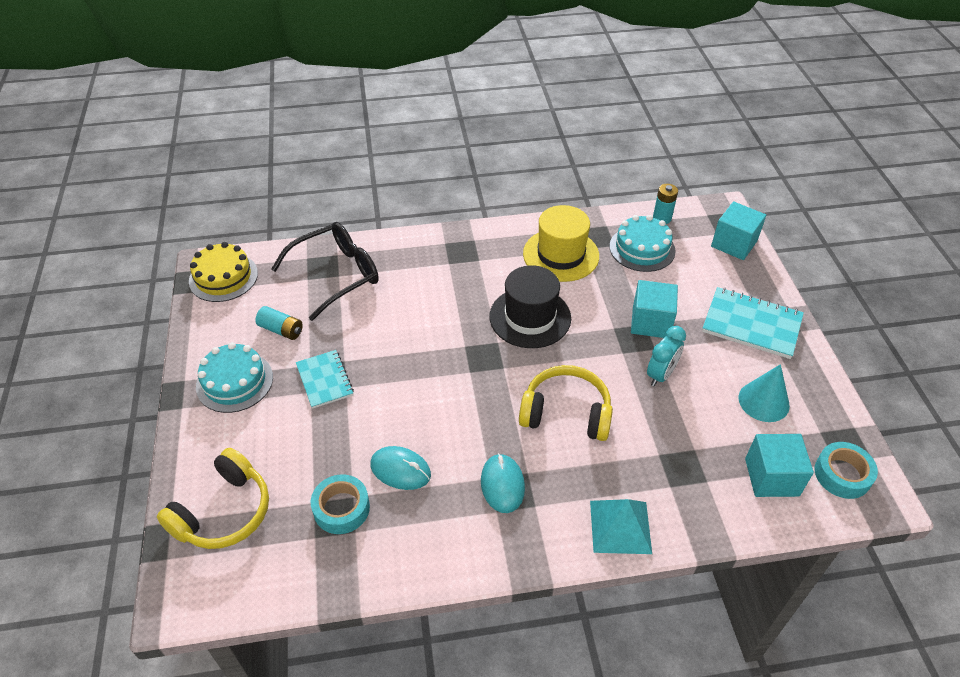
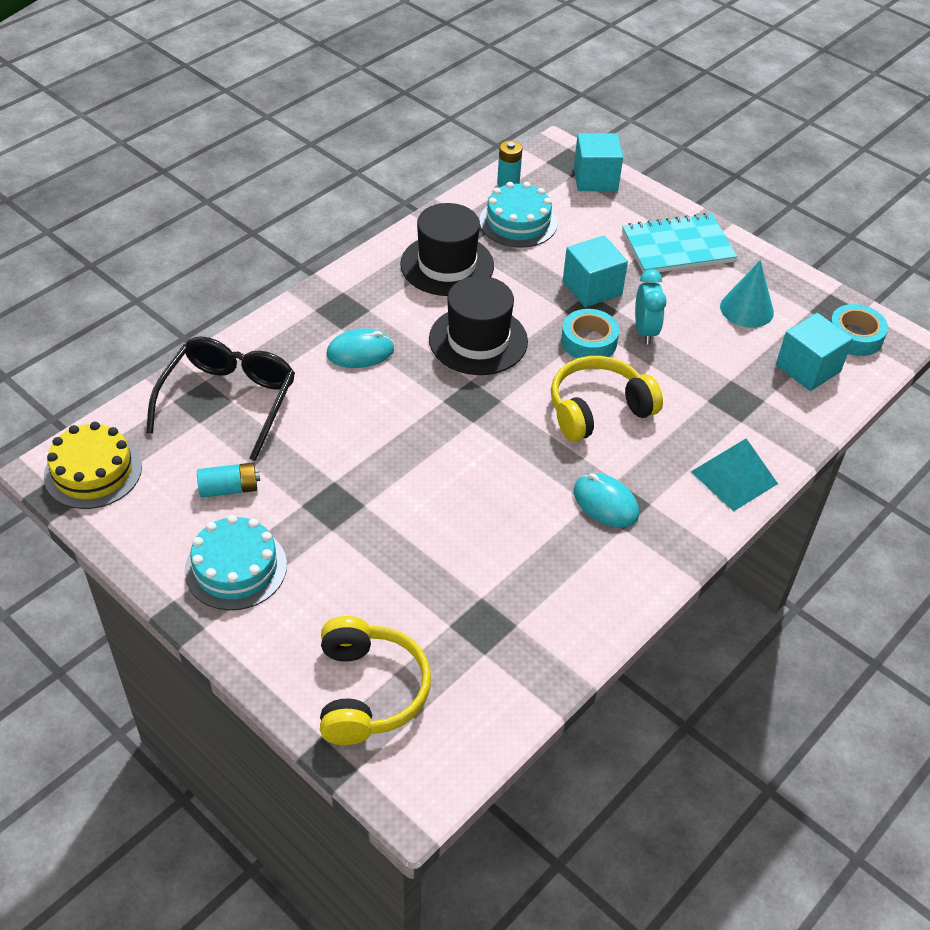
camera: 40 degrees left, 0 degrees up
turquoise notebook [296,350,354,409] -> none
turquoise tape [311,474,370,534] -> turquoise tape moved to [561,309,619,359]
turquoise mouse [370,446,431,490] -> turquoise mouse moved to [326,328,394,368]
yellow hat [523,205,599,282] -> black hat [400,203,494,296]

